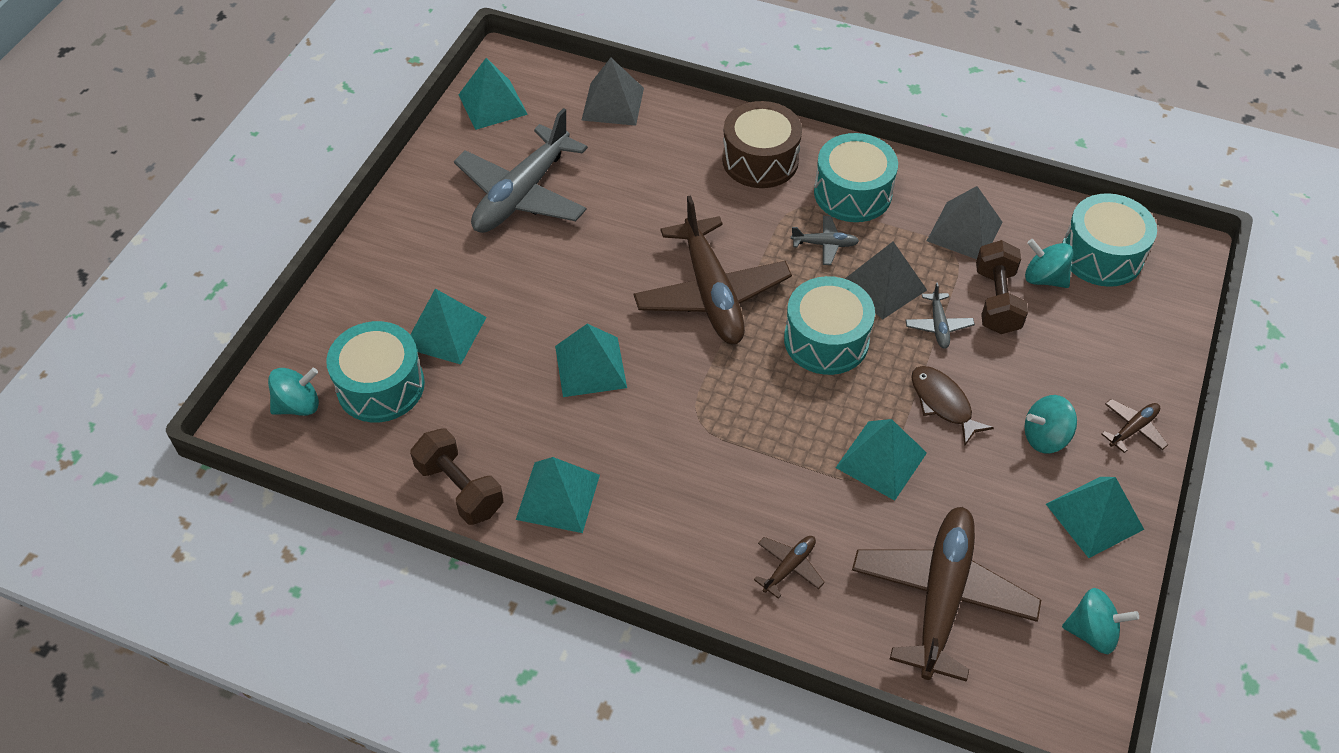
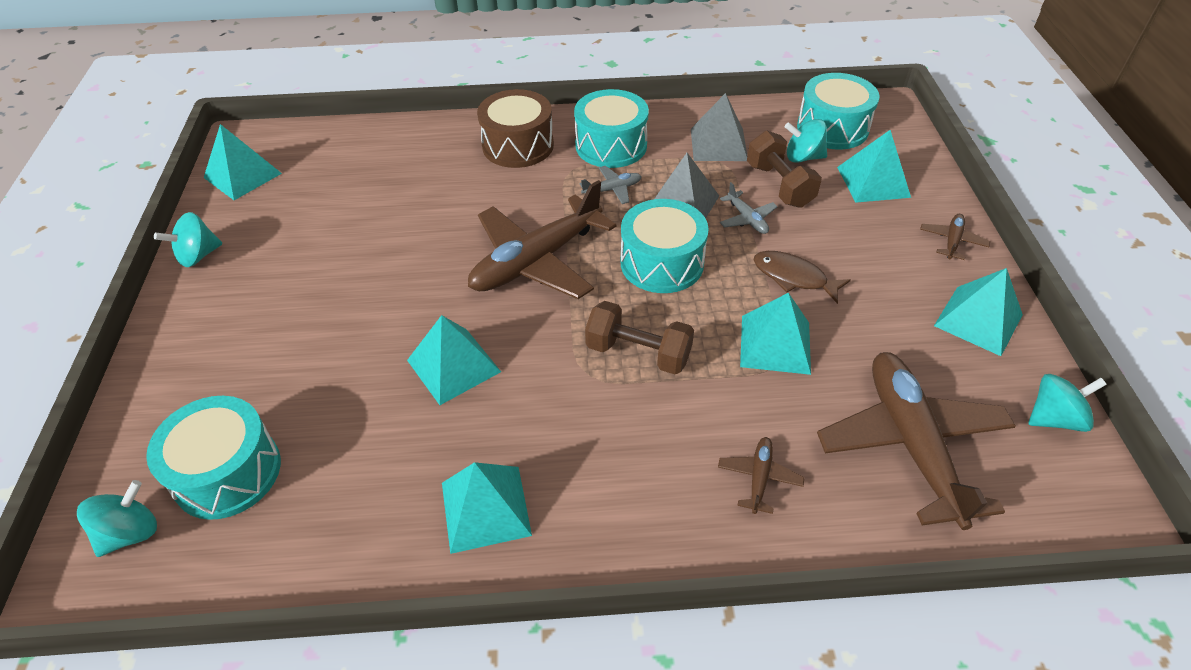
camera: 25 degrees left, 5 degrees down
turquoise pyramid [410,289,487,364] -> turquoise pyramid moved to [837,130,911,203]
brown dumbbell [410,428,504,525] -> brown dumbbell moved to [585,301,694,374]
grey plane [454,108,588,233] -> none
grey pyramid [581,58,644,126] -> none
brown plane [634,195,792,344] -> brown plane turned 90 degrees clockwise [468,180,616,299]
turquoise spinning top [1025,395,1077,453] -> turquoise spinning top moved to [154,212,223,267]

